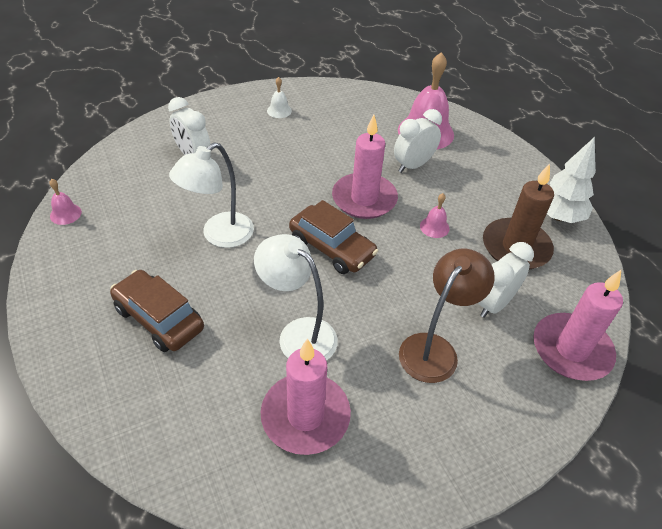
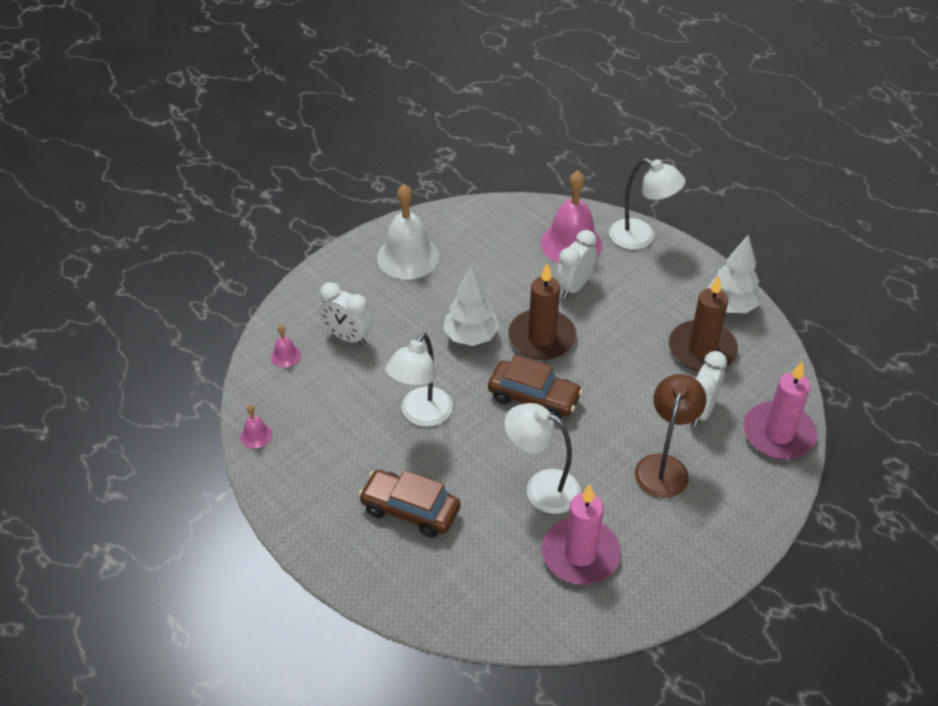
camera: 15 degrees left, 0 degrees up
white bell [267,77,292,118] -> white bell [377,184,439,280], size x2.23
pink candle [332,115,398,219] -> brown candle [508,263,577,360]
pink bell [420,193,450,238] -> pink bell moved to [271,325,301,367]
none -> white tree [443,265,499,346]
none -> white lamp [609,158,686,250]

